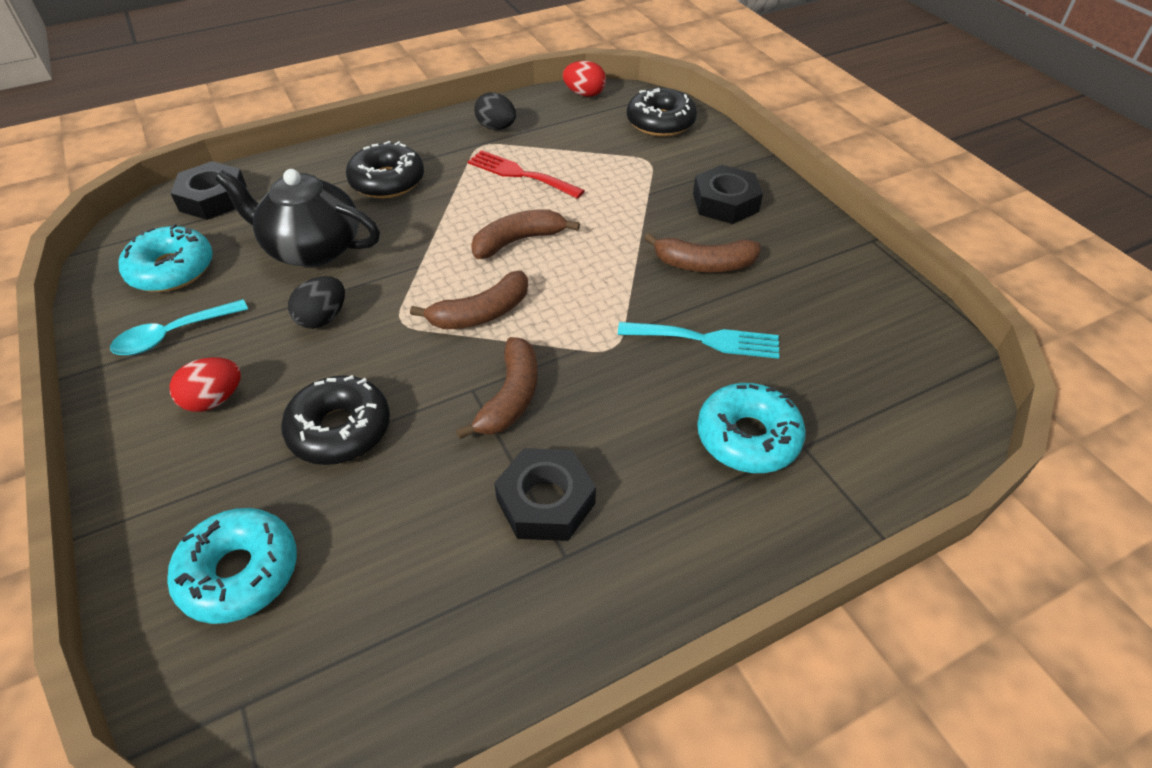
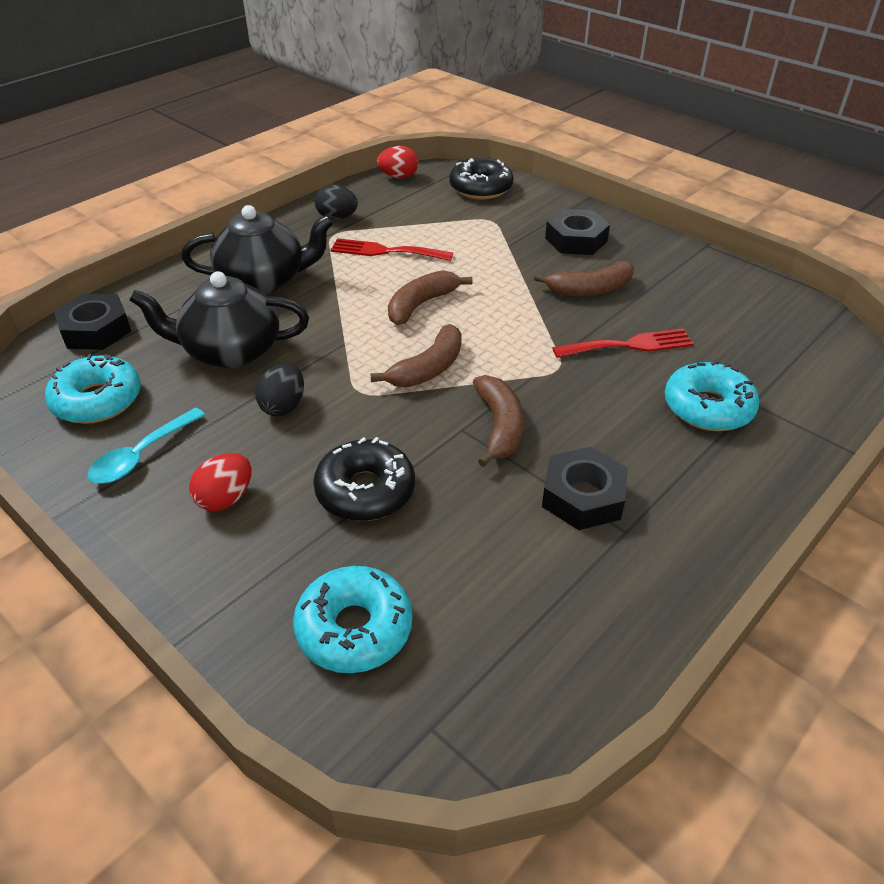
camera: 20 degrees left, 5 degrees down
black donut [346,141,424,198] -> black teapot [181,205,334,294]
turquoise fork [618,322,779,359] -> red fork [552,328,694,358]

